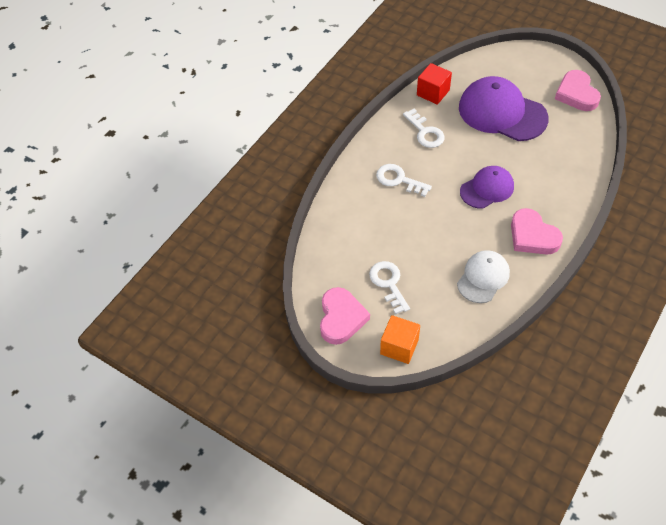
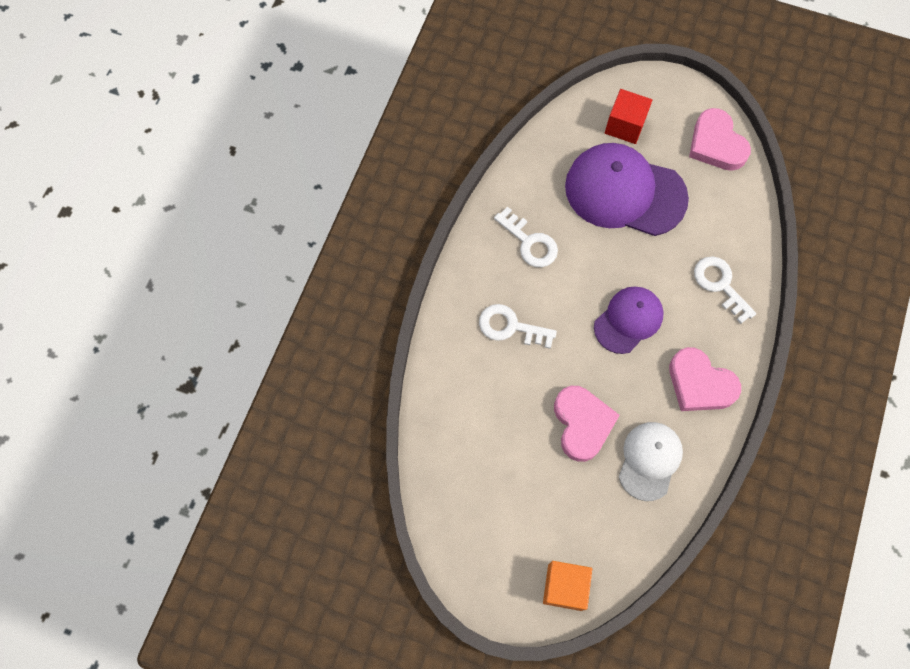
camera: 15 degrees left, 15 degrees up
pink heart [320,287,370,345] -> pink heart moved to [554,386,620,462]
white key [369,261,410,314] -> white key moved to [694,256,756,324]
red cube [417,63,452,105] -> red cube moved to [605,89,652,144]

